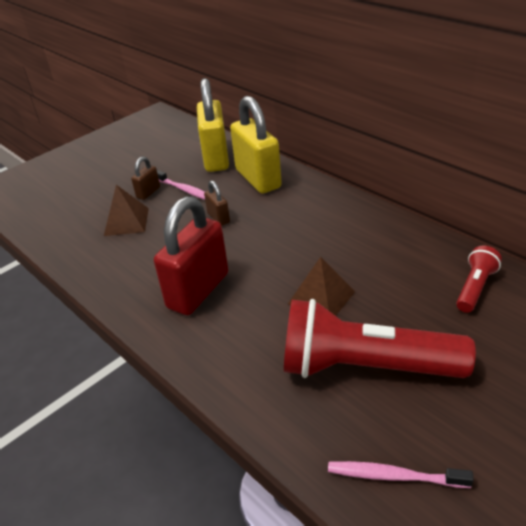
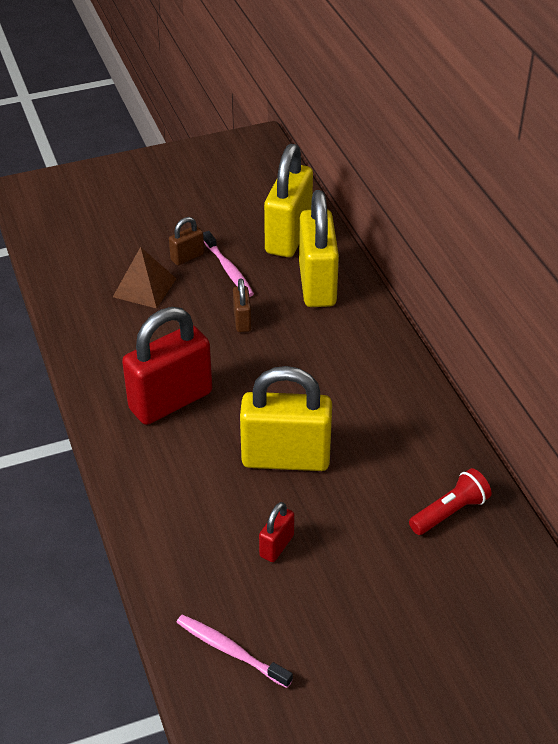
camera: 20 degrees right, 5 degrees up
red flashlight [284,299,476,378] -> red padlock [259,502,295,562]
brown pyramid [288,257,355,316] -> yellow padlock [240,366,332,471]

